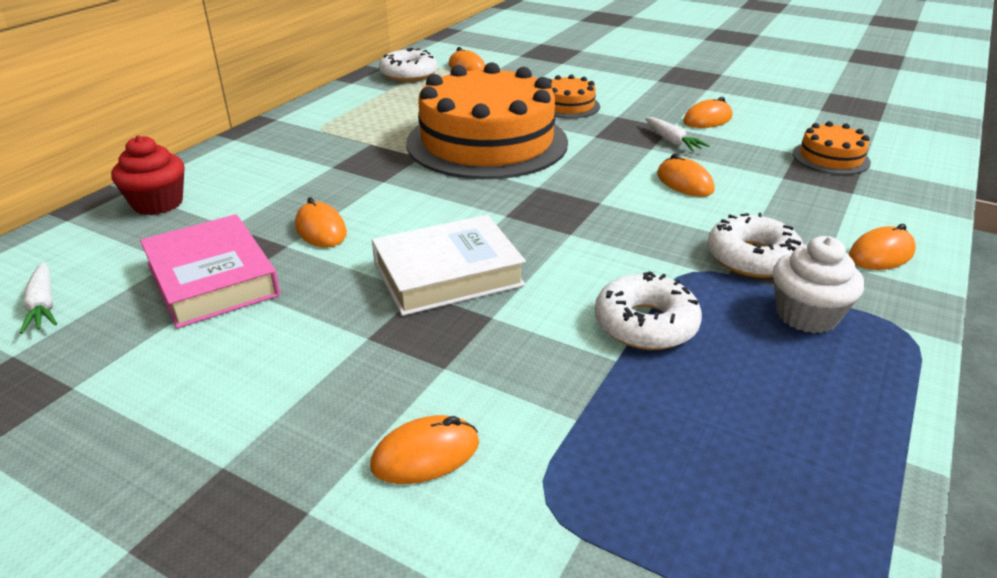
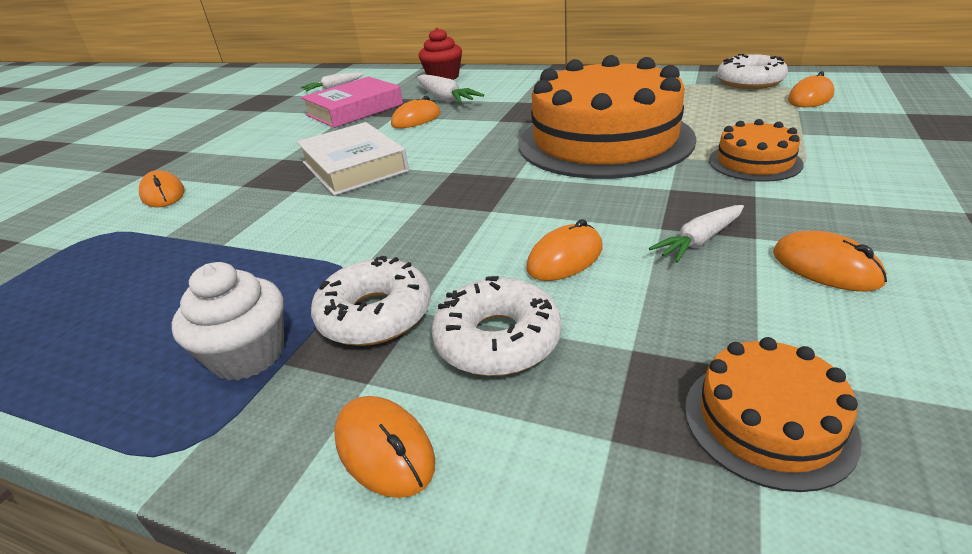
camera: 85 degrees right, 0 degrees up
white donut [595,271,702,350] -> white donut moved to [431,276,562,376]
none -> white carrot [417,75,484,104]

